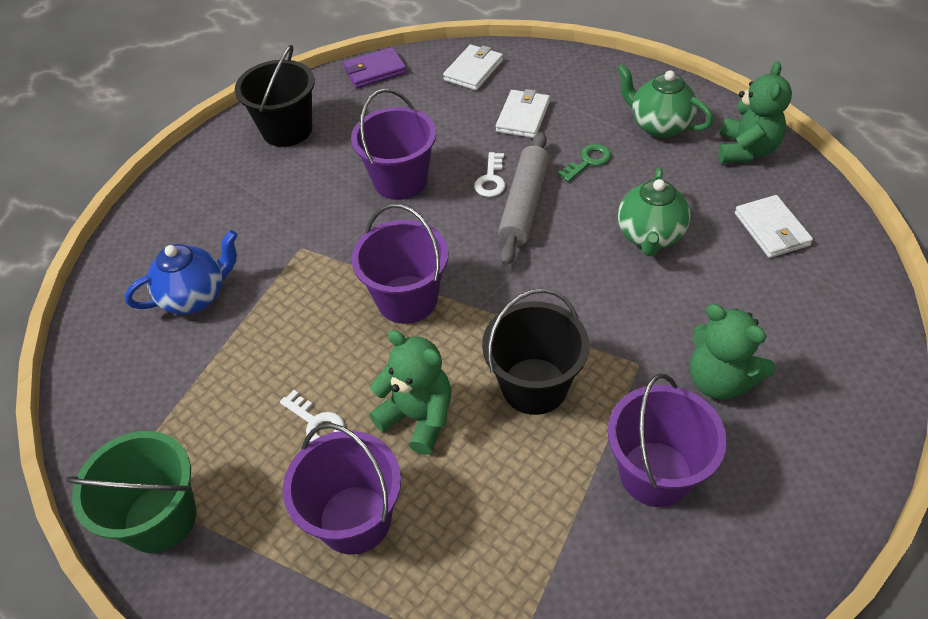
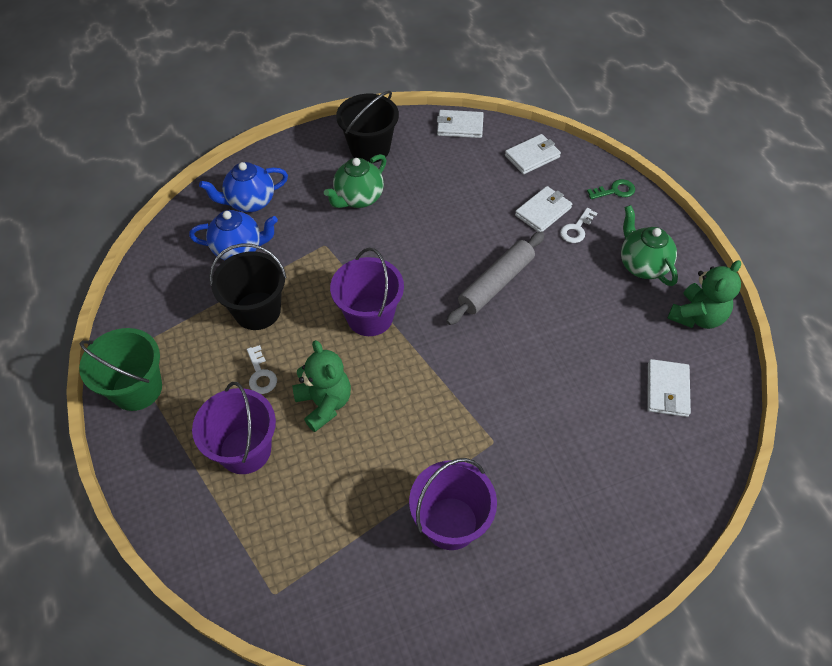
camera: 25 degrees right, 5 degrees up
purple wallet [343,47,407,88] -> white wallet [437,110,484,138]
purple bucket [351,89,436,200] -> none
white key [474,152,505,197] -> white key moved to [560,208,597,243]
black bucket [482,288,589,415] -> black bucket moved to [209,243,287,330]
green key [558,144,611,182] -> green key moved to [587,179,635,199]
green teapot [618,168,690,257] -> green teapot moved to [324,154,387,208]
green teddy bear [690,304,776,400] -> none
none -> blue teapot [199,162,288,212]

